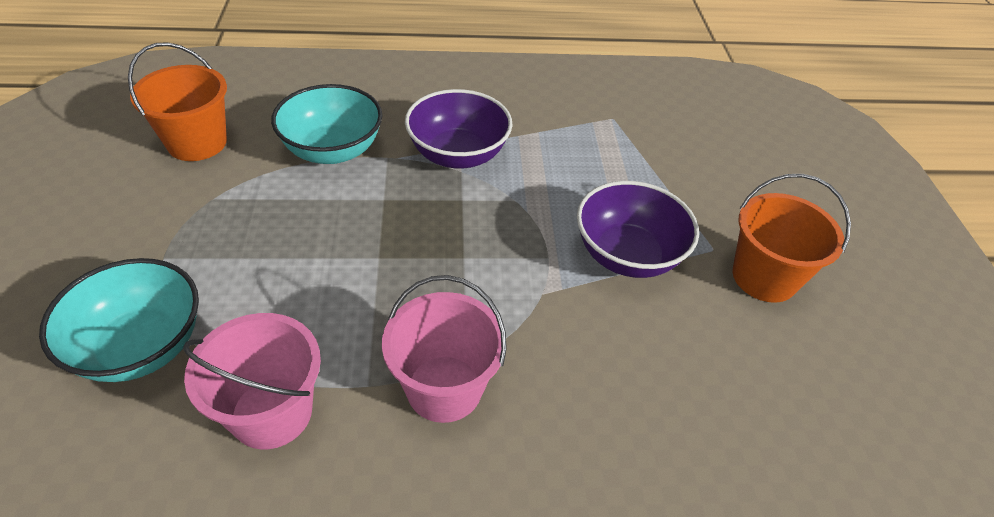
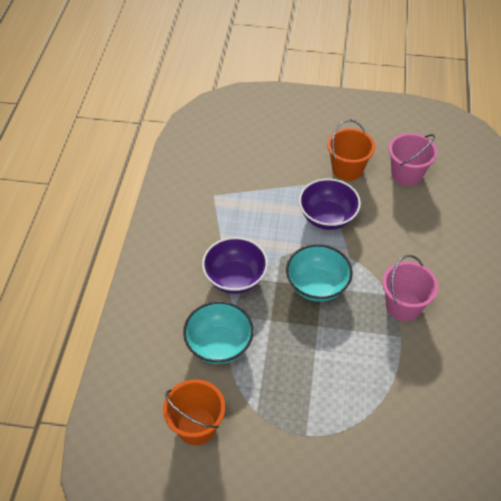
camera: 75 degrees left, 5 degrees up
turquoise bowl [39,258,199,382] -> turquoise bowl moved to [286,244,353,302]
pink bucket [183,313,321,449] -> pink bucket moved to [389,133,437,186]

